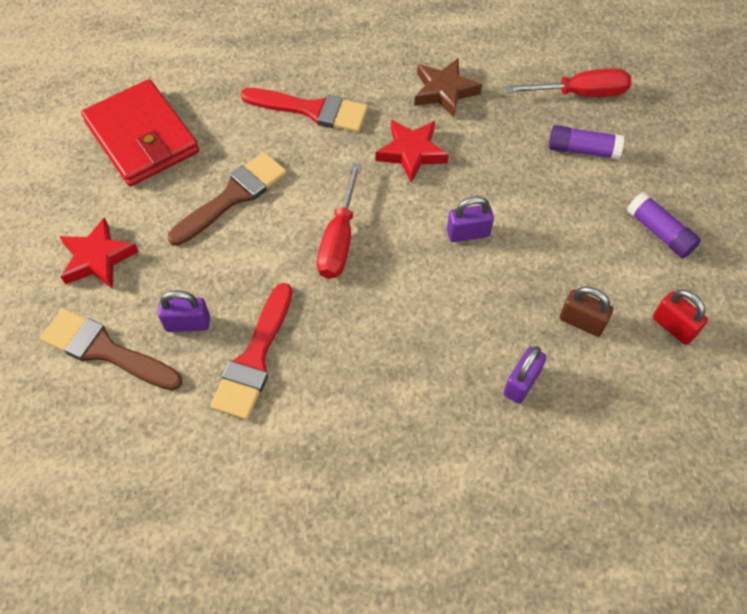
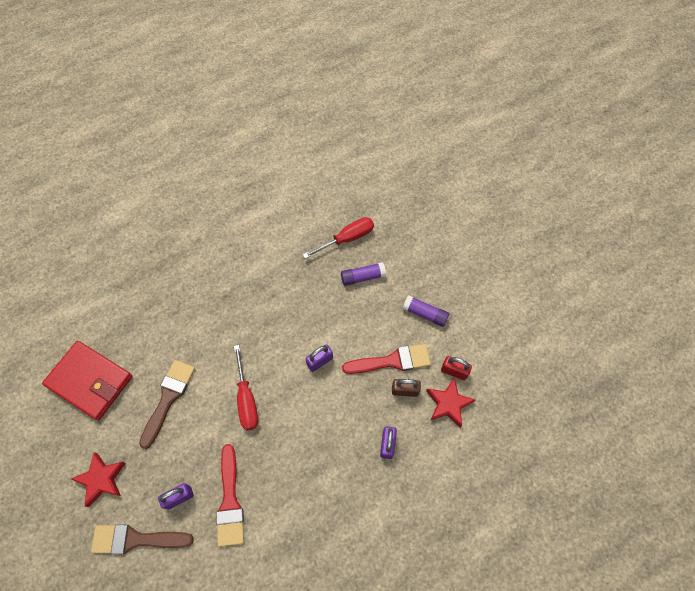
camera: 25 degrees left, 5 degrees up
red brush [241,88,368,132] -> red brush moved to [342,344,431,374]
red star [376,120,449,182] -> red star moved to [426,378,475,428]
brown star [414,58,482,118] -> none

